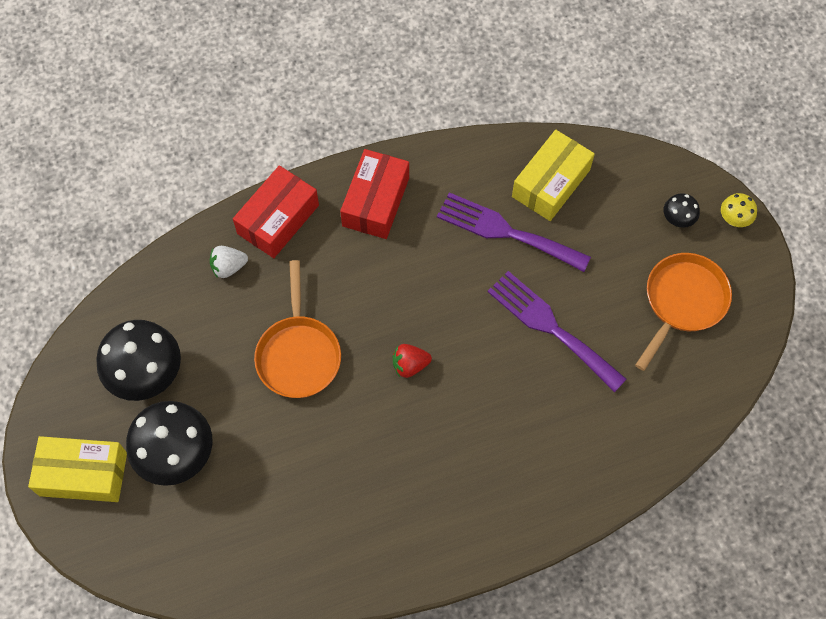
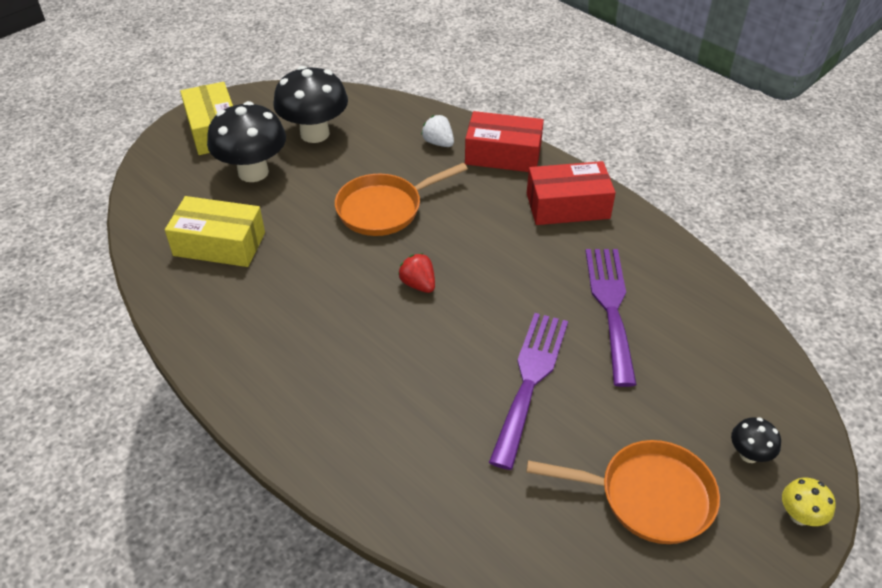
camera: 65 degrees right, 20 degrees down
yellow box [512,130,595,221] -> yellow box moved to [165,196,265,267]

